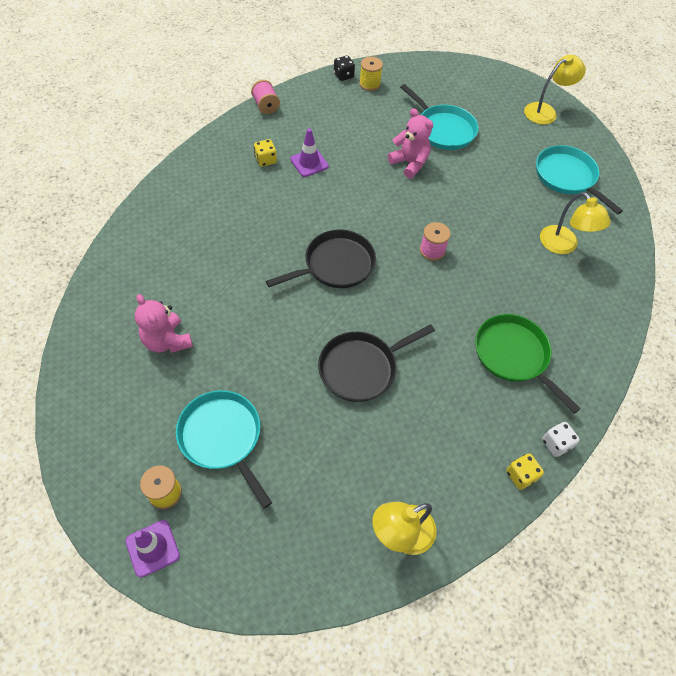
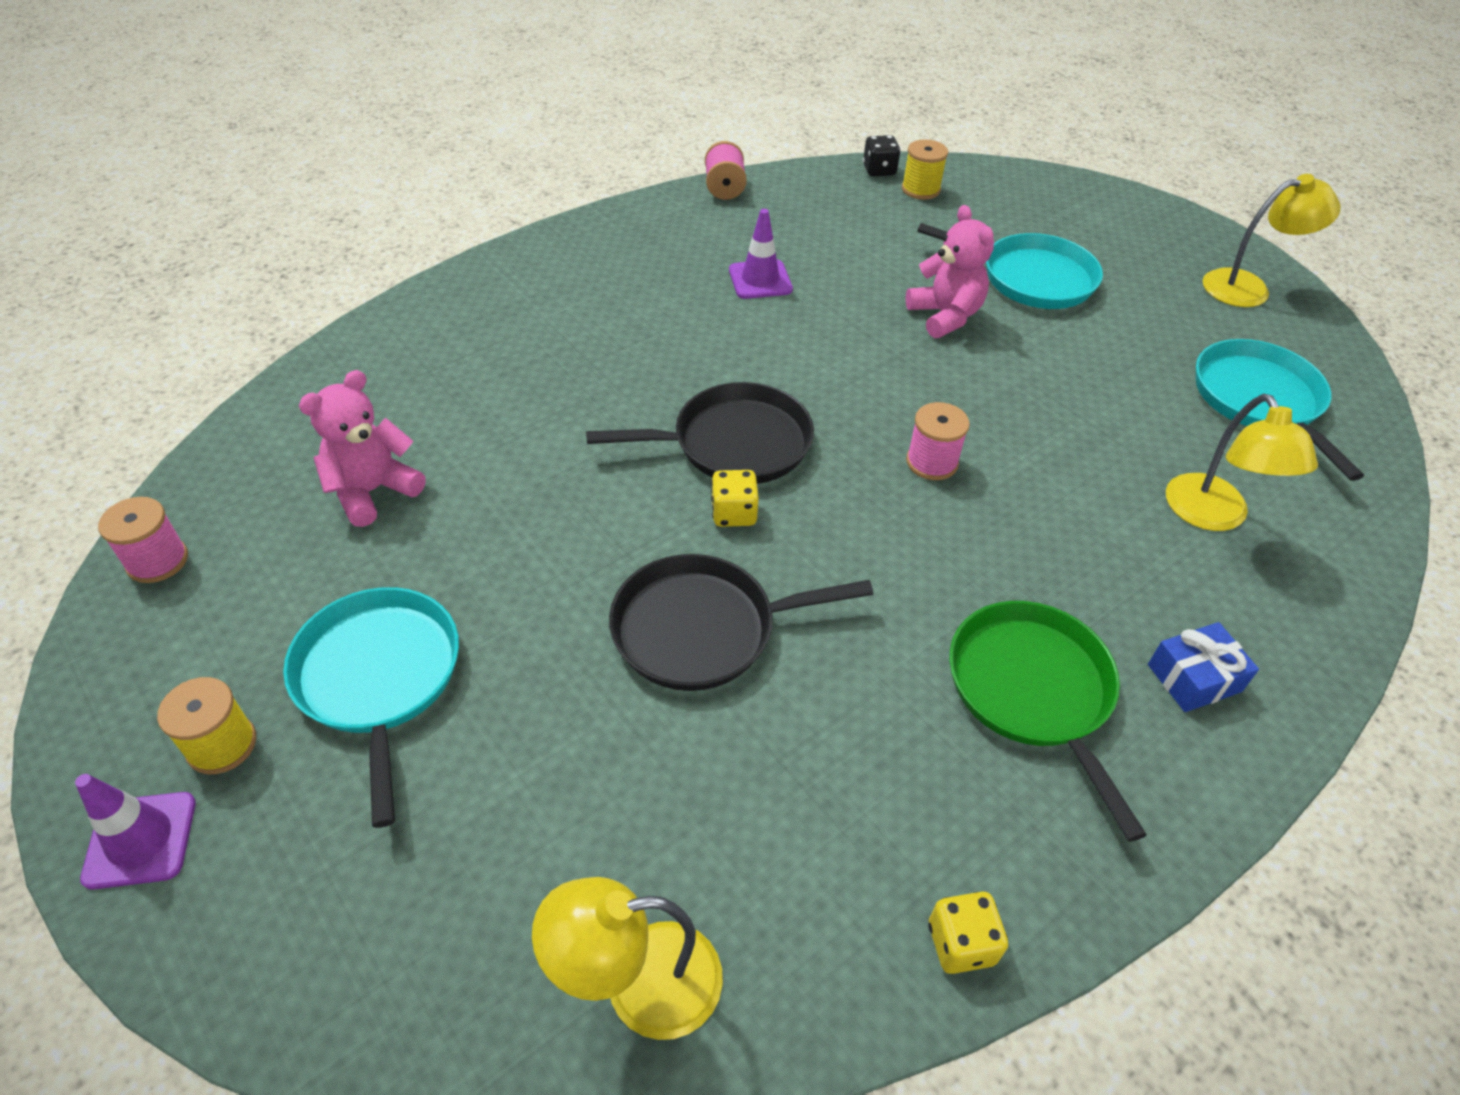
camera: 20 degrees right, 10 degrees down
pink teddy bear [135,294,193,353] -> pink teddy bear turned 60 degrees clockwise [299,370,426,527]
yellow dice [254,139,277,167] -> yellow dice moved to [711,470,759,527]
turquoise pan [400,84,479,150] -> turquoise pan turned 45 degrees counterclockwise [917,223,1103,309]
white dice [542,422,580,457] -> none
none -> pink spool [98,497,188,583]
none -> blue gift [1148,622,1259,712]

